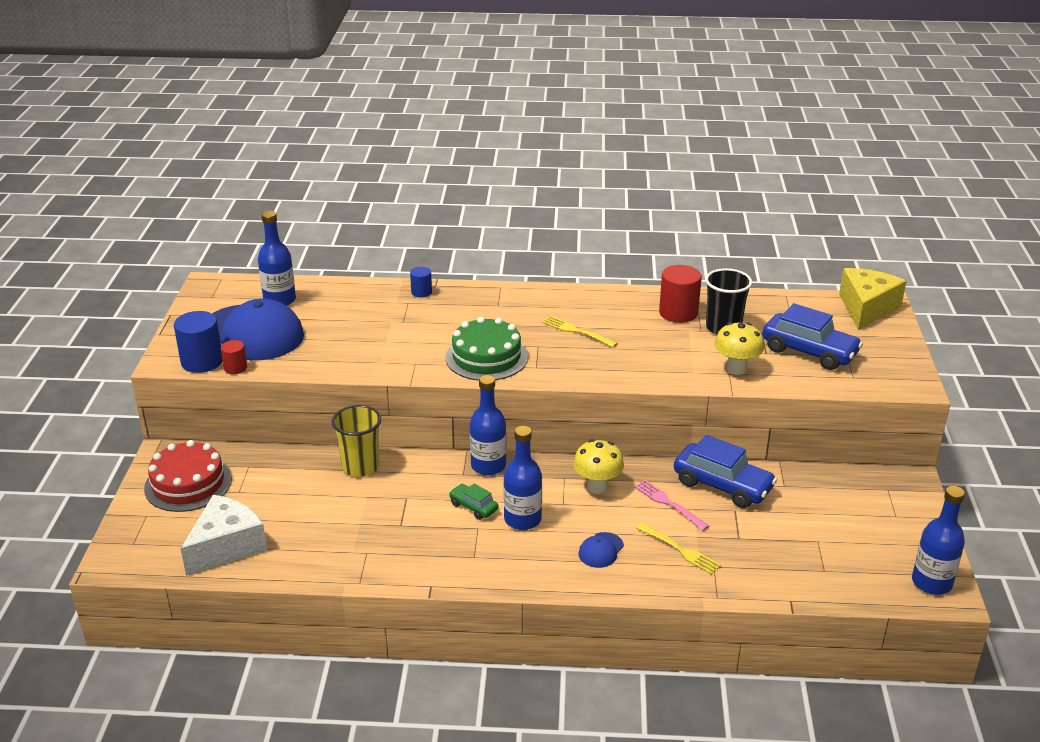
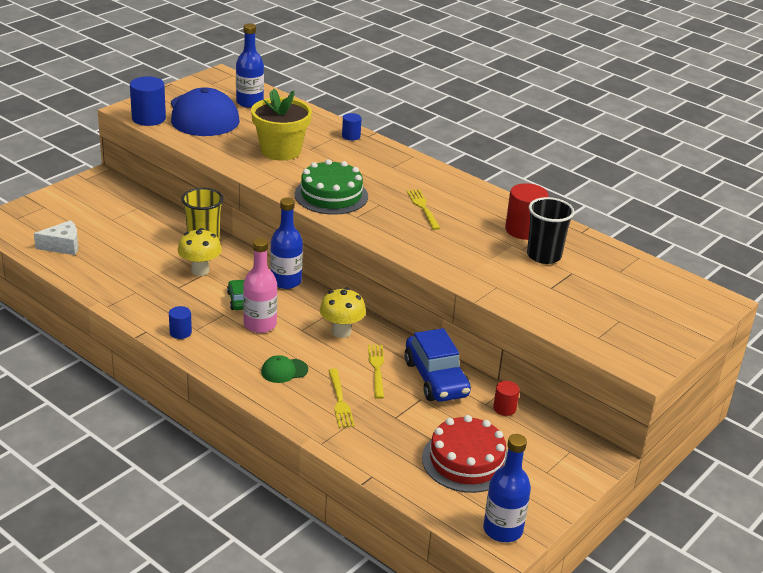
camera: 35 degrees right, 0 degrees up
red cake [144,440,232,512] -> red cake moved to [422,415,508,493]
white cheese [180,495,267,576] -> white cheese [34,220,78,255], size x0.64
red cylinder [221,340,247,374] -> red cylinder moved to [493,381,520,416]
blue bottle [503,426,542,530] -> pink bottle [243,238,277,333]
blue cap [578,532,624,568] -> green cap [261,355,308,383]
pink fork [634,480,709,531] -> yellow fork [368,345,384,399]
yellow mushroom [714,322,764,375] -> yellow mushroom moved to [178,228,222,276]
blue car [762,303,863,370] -> none
yellow cheese [839,268,906,330] -> none
none -> blue cylinder [169,306,192,339]
none -> yellow flower pot [251,88,312,161]

